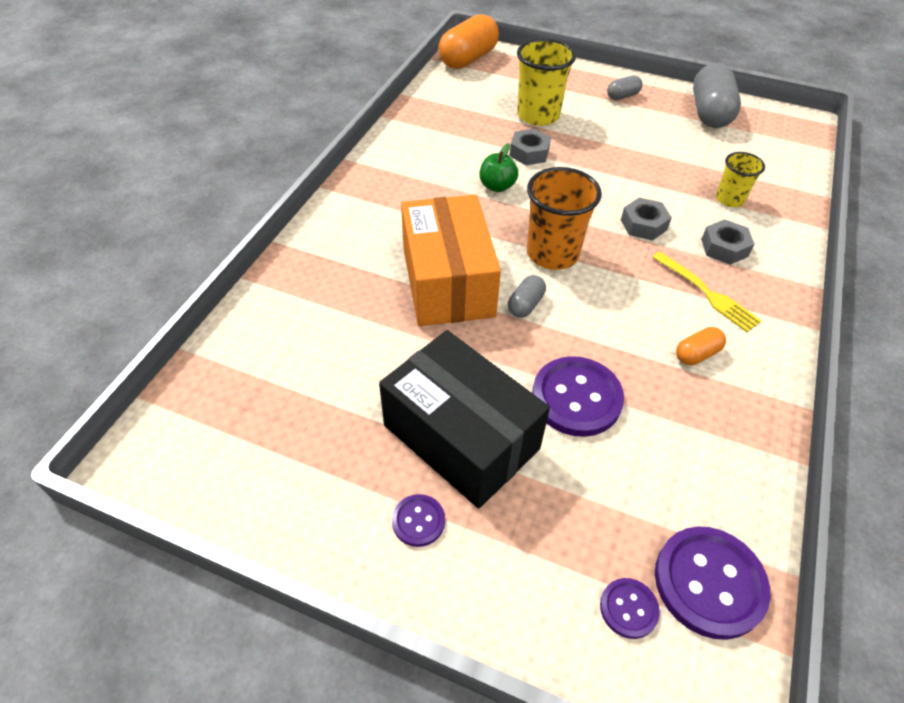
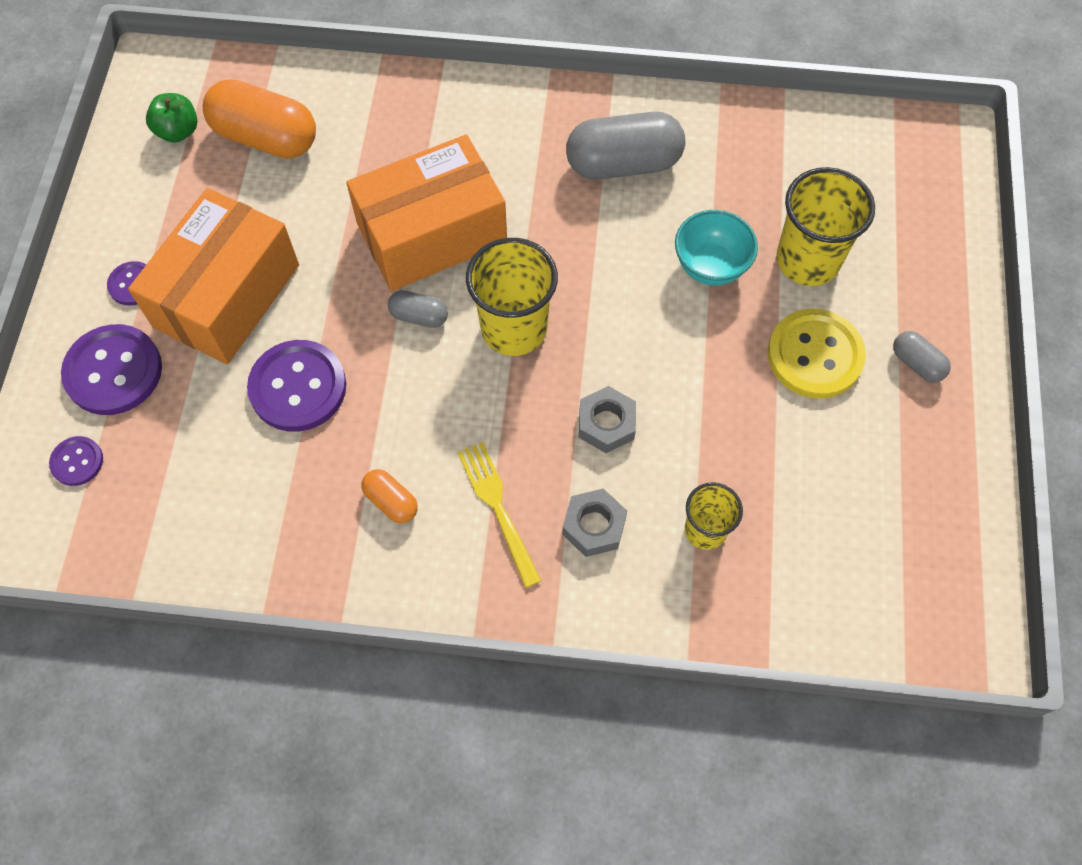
camera: 75 degrees right, 15 degrees up
black box [379,330,550,509] -> orange box [128,188,299,364]
orange capsule [438,14,499,69] -> orange capsule moved to [203,79,316,159]
green apple [480,143,519,192] -> green apple moved to [146,93,197,143]
grey nut [510,129,551,165] -> turquoise bowl [675,210,758,285]
orange cup [527,167,602,270] -> yellow cup [466,238,558,356]
yellow fork [652,252,762,332] -> yellow fork turned 120 degrees clockwise [457,442,541,588]
purple button [655,526,770,640] -> purple button moved to [61,324,162,415]
grey capsule [693,63,741,128] -> grey capsule moved to [566,112,685,180]
none -> yellow button [768,309,866,399]

